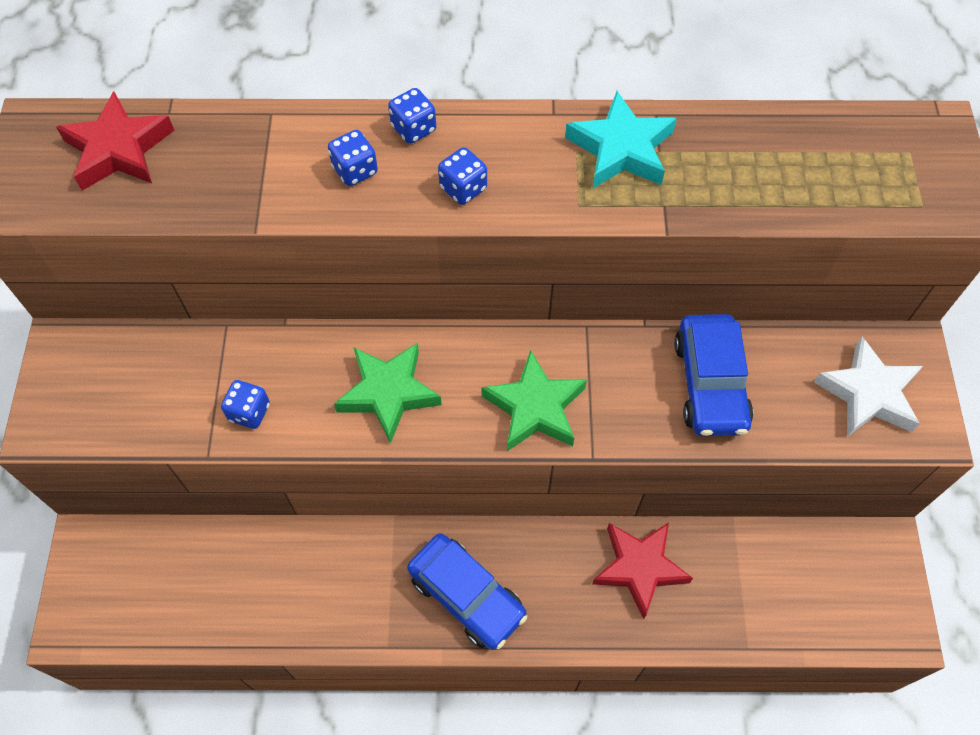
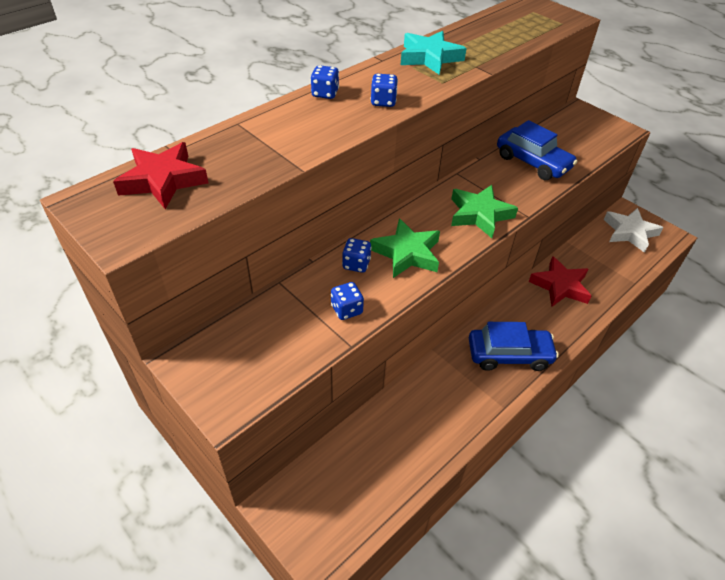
camera: 45 degrees left, 15 degrees down
blue dice [328,130,378,186] -> blue dice moved to [342,238,372,273]
white star [814,337,923,437] -> white star moved to [604,208,663,253]

